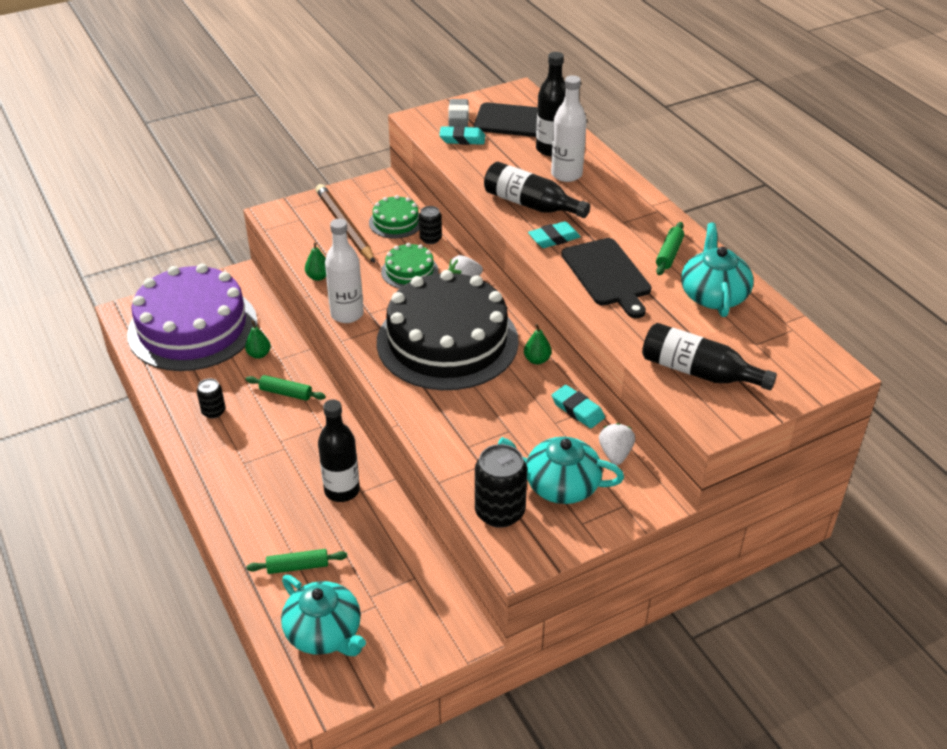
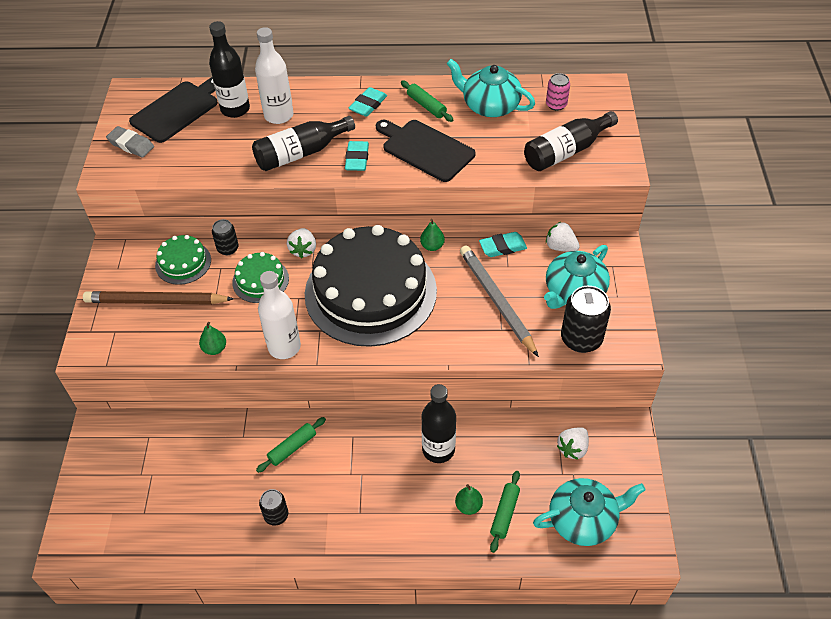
camera: 60 degrees left, 10 degrees up
purple cake [127,264,257,371] -> none
green pear [245,320,271,359] -> green pear moved to [455,484,483,515]
turquoise eraser [439,126,485,145] -> turquoise eraser moved to [349,87,387,117]
black cutting board [561,238,651,318] -> black cutting board turned 150 degrees counterclockwise [376,120,476,182]
none -> grey pencil [460,245,539,357]
none -> pink can [546,73,570,111]
none -> white strawberry [557,427,589,460]

